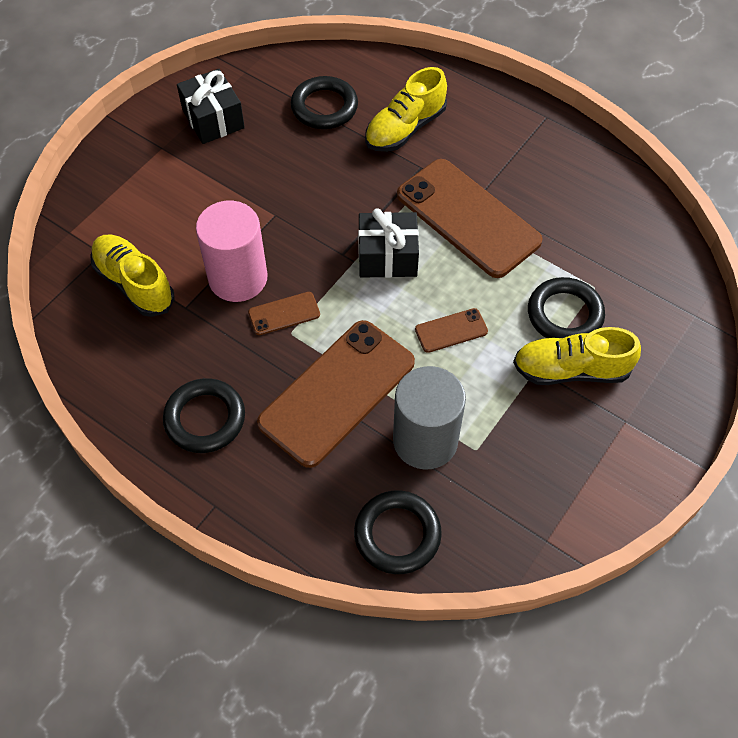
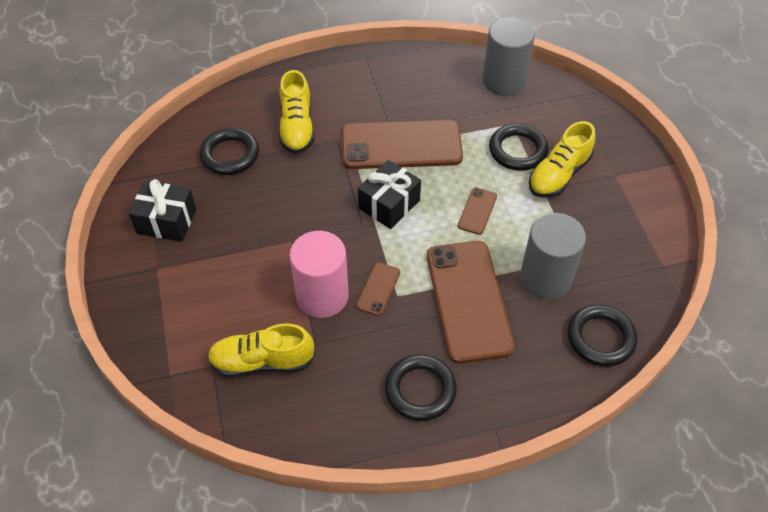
camera: 50 degrees left, 5 degrees down
none -> grey cylinder [483,17,535,96]

